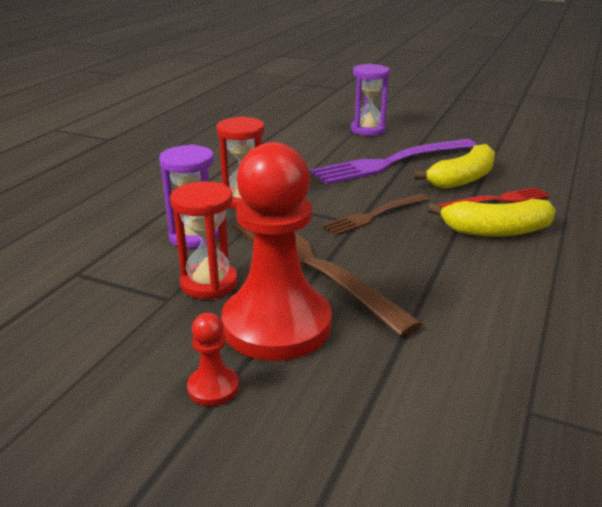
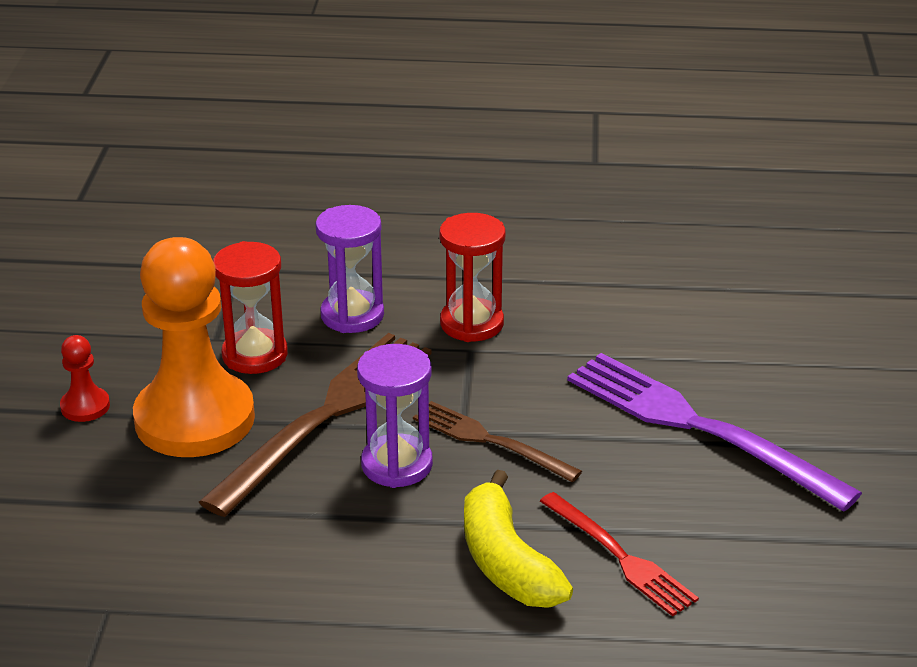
camera: 70 degrees right, 5 degrees up
red pawn [221,142,332,361] -> orange pawn [133,237,255,457]
purple hourglass [351,64,390,136] -> purple hourglass moved to [357,344,433,488]
yellow banana [413,144,495,189] -> none

